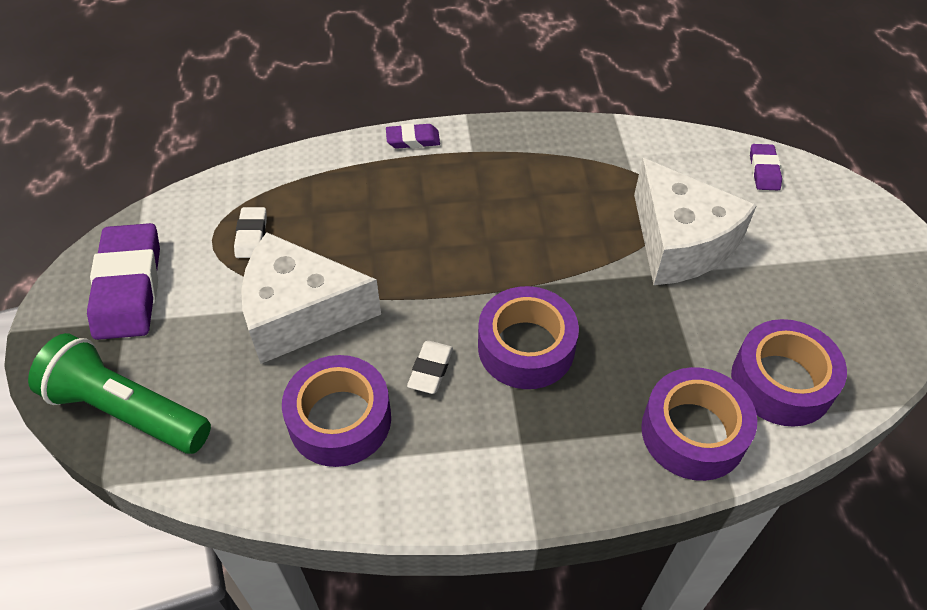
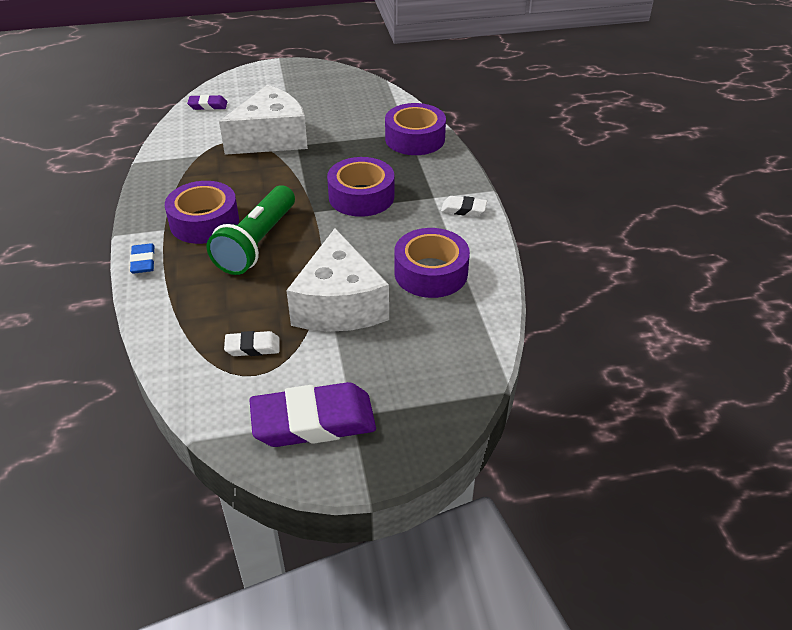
camera: 95 degrees left, 10 degrees down
green flashlight [28,333,211,454] -> green flashlight moved to [207,185,295,275]
purple eraser [386,123,440,149] -> blue eraser [130,243,155,274]
white eraser [407,341,453,394] -> white eraser moved to [441,196,487,216]
purple tape [731,319,847,427] -> purple tape moved to [165,181,239,244]

